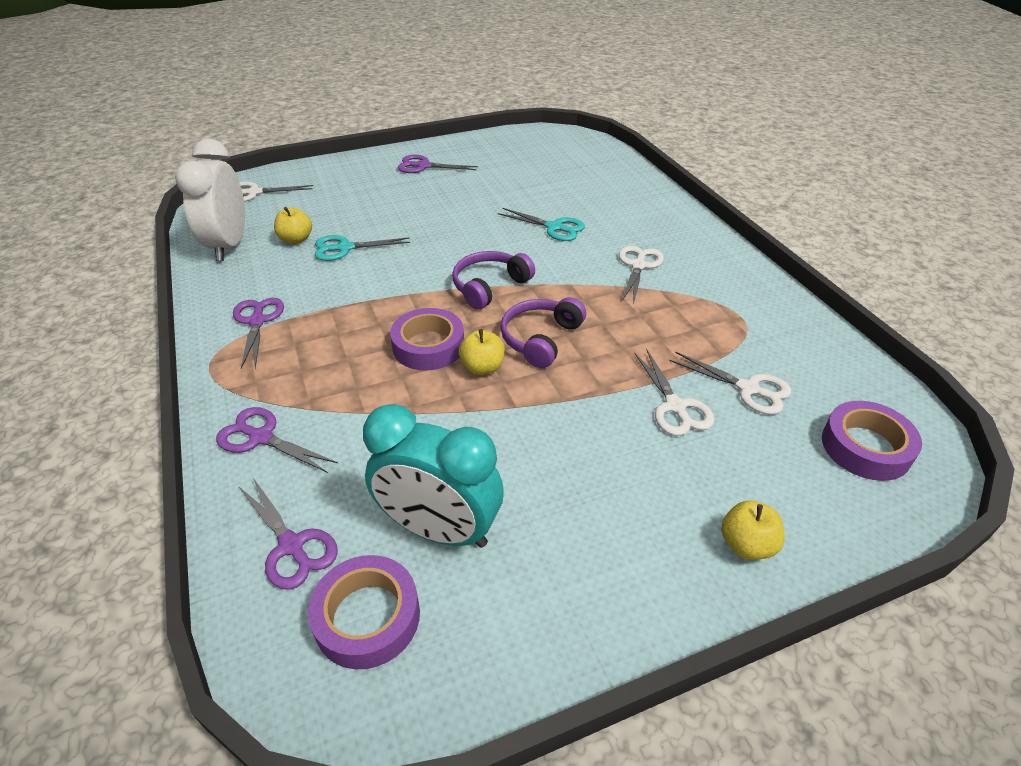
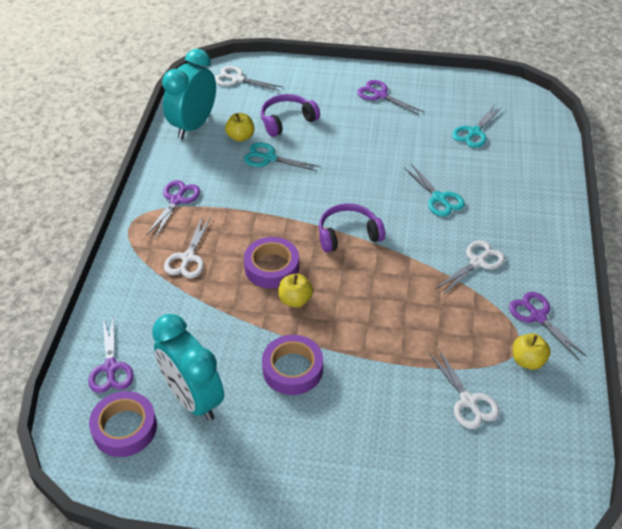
camera: 30 degrees right, 5 degrees up
white clock [175,139,245,261] -> turquoise clock [162,49,216,139]
purple scissors [216,407,338,473] -> purple scissors moved to [509,292,587,361]
purple headphones [501,297,586,368] -> purple headphones moved to [261,94,320,137]
white scissors [634,349,714,436] -> white scissors moved to [164,217,211,279]
yellow apple [721,500,785,560] -> yellow apple moved to [513,333,551,370]
purple tape [822,401,922,481] -> purple tape moved to [262,335,323,395]
none -> turquoise scissors [452,105,502,148]

